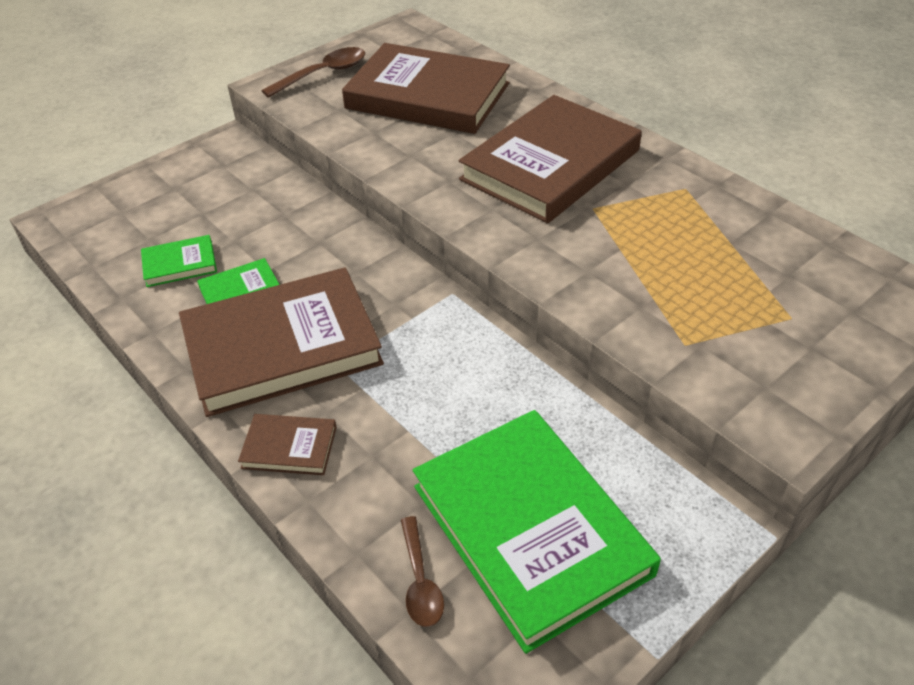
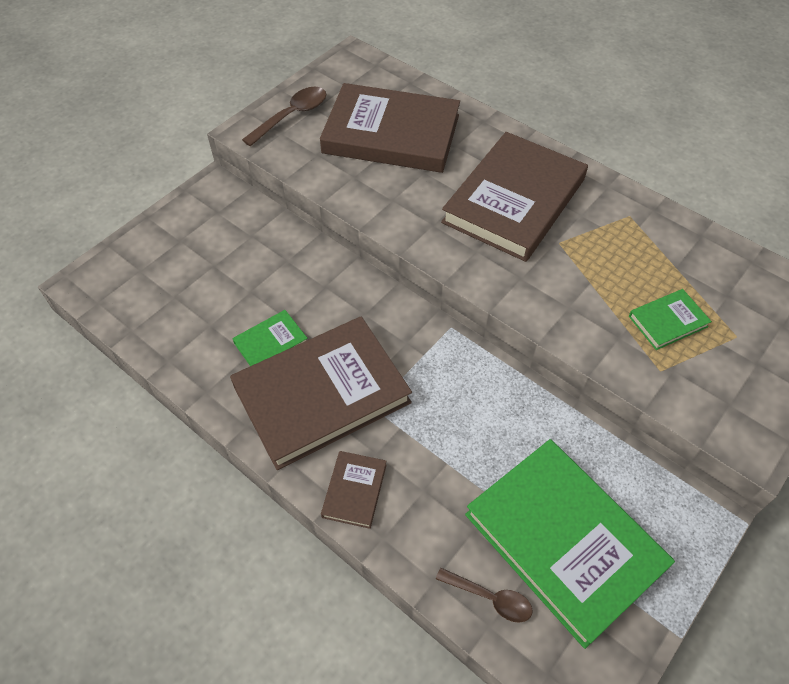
camera: 10 degrees left, 10 degrees up
green book [141,235,217,287] -> green book moved to [629,289,712,350]
brown book [238,414,337,475] -> brown book turned 75 degrees counterclockwise [321,451,386,529]
brown spoon [401,516,444,627] -> brown spoon turned 45 degrees counterclockwise [436,568,533,623]

